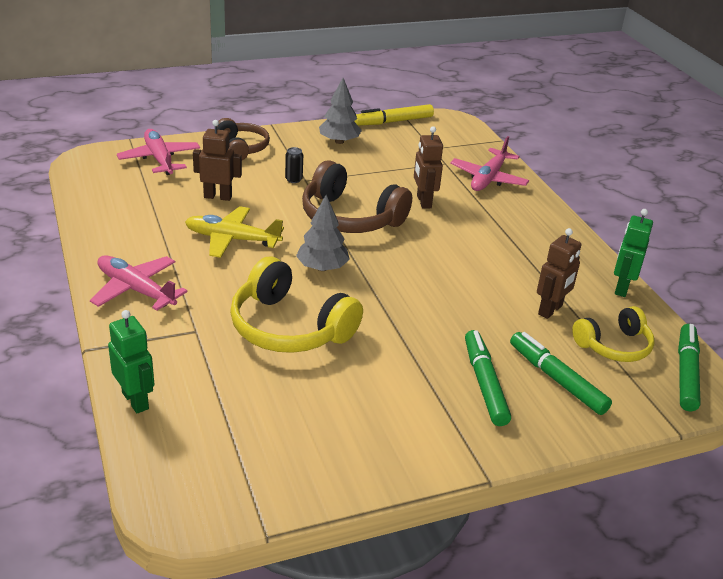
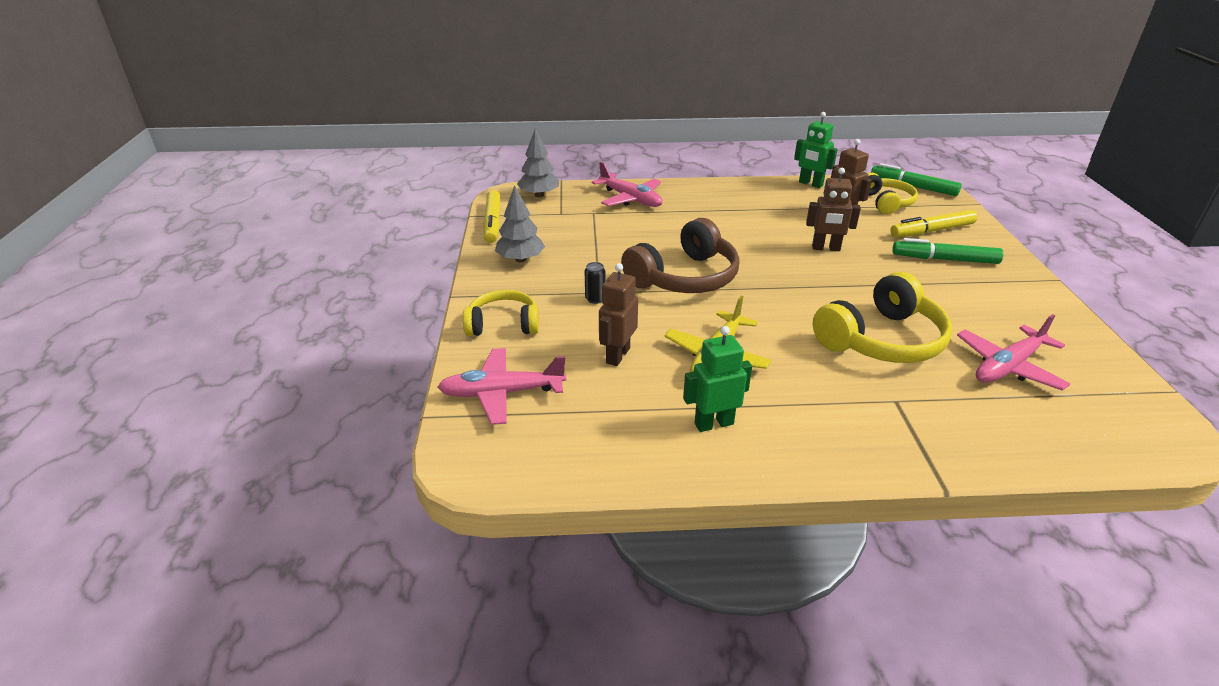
camera: 70 degrees left, 0 degrees up
pink plane [90,255,188,311] -> pink plane moved to [957,314,1070,391]
green robot [108,310,154,413] -> green robot moved to [683,326,752,432]
brown headphones [217,118,270,160] -> yellow headphones [463,290,539,336]
grey tree [296,195,350,271] -> grey tree moved to [517,129,559,197]
brown robot [414,126,443,209] -> brown robot moved to [806,168,861,251]
green marker [510,332,612,415] -> yellow marker [890,210,977,237]

